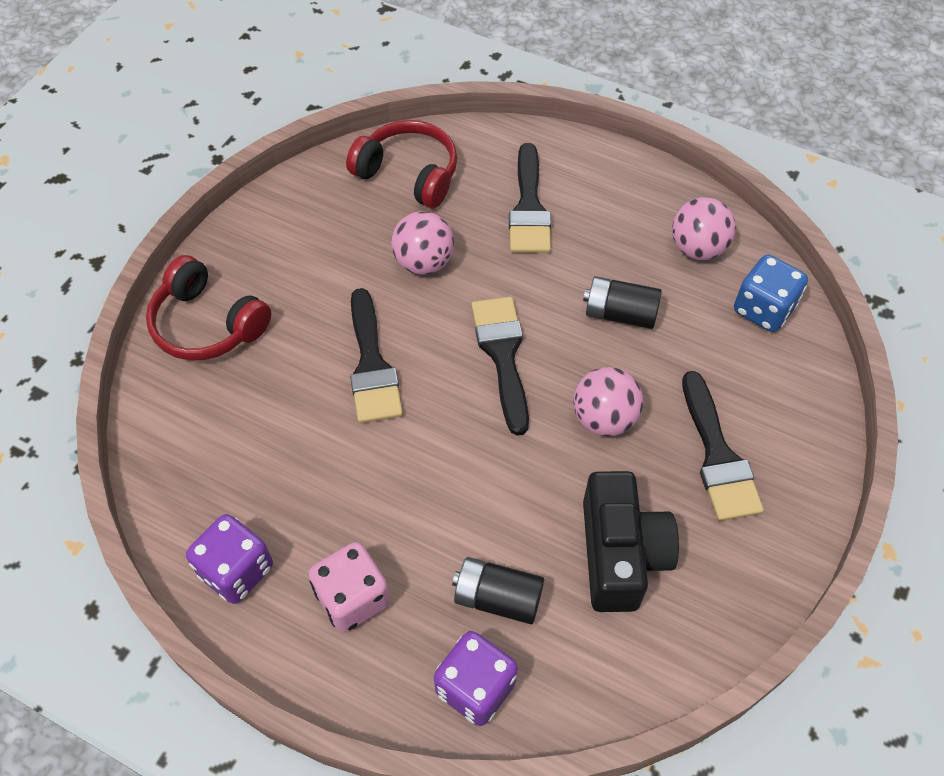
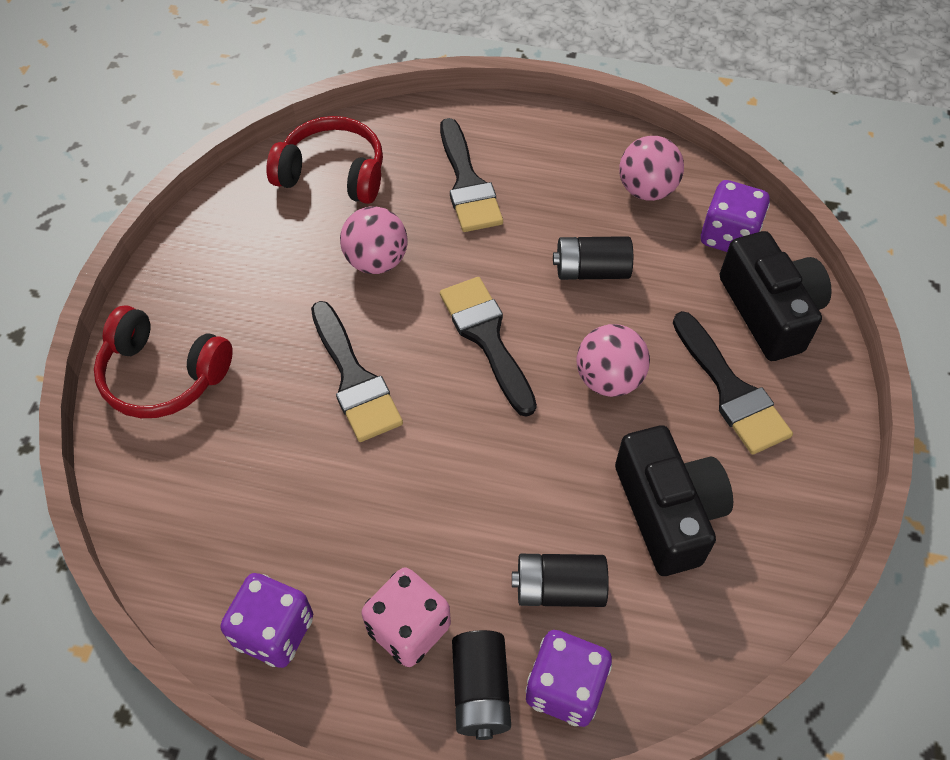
camera: 15 degrees left, 0 degrees up
blue dice [734,255,808,332] -> purple dice [701,180,770,252]
none -> black battery [452,630,511,740]
none -> black camera [720,231,832,361]

